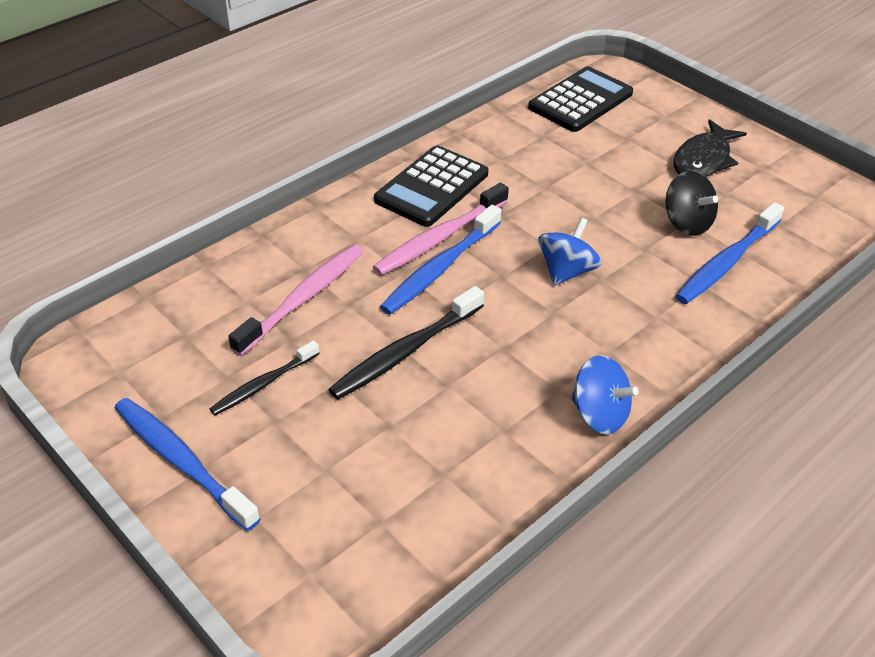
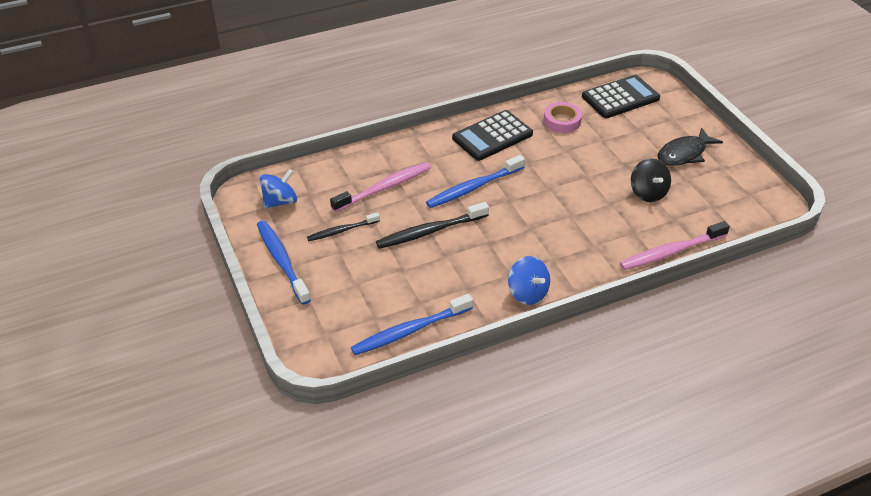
camera: 20 degrees right, 0 degrees up
pink toothbrush [373,183,509,275] -> pink toothbrush moved to [620,221,730,270]
blue spinning top [538,217,602,286] -> blue spinning top moved to [259,169,297,208]
blue toothbrush [675,202,784,304] -> blue toothbrush moved to [351,294,473,355]
none -> pink tape [544,102,582,133]

